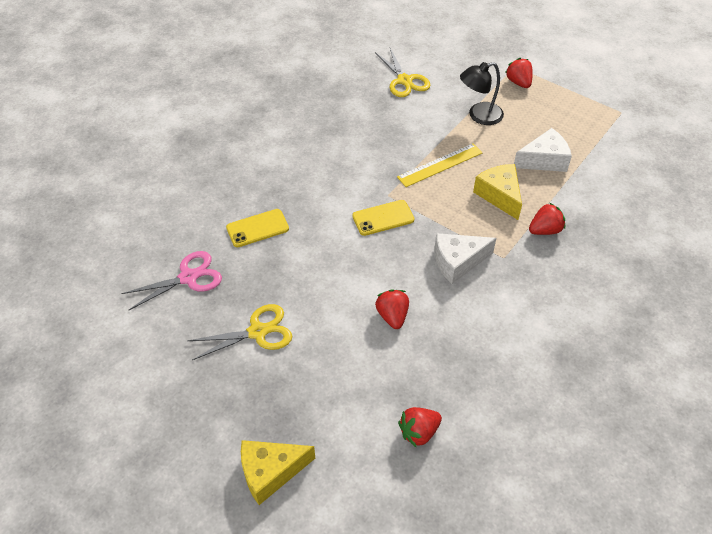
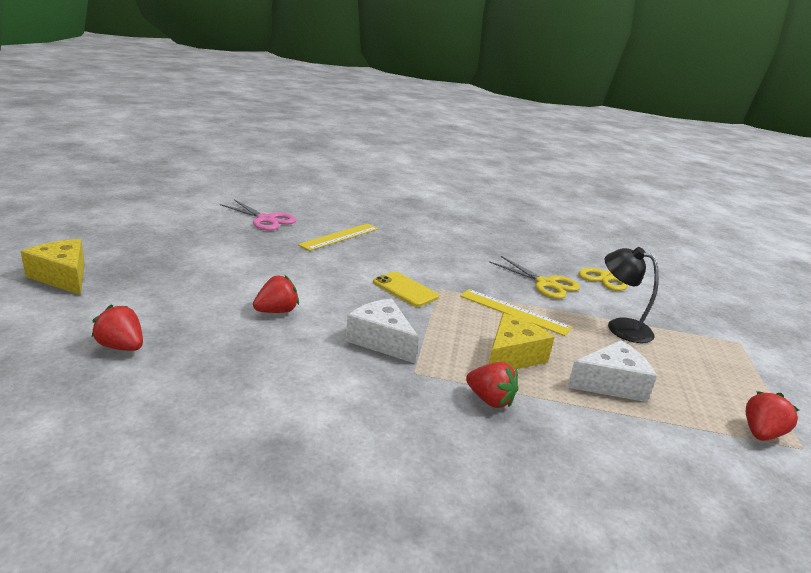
camera: 60 degrees right, 25 degrees down
yellow scissors [188,304,292,360] -> yellow scissors moved to [489,256,580,299]
yellow phone [226,209,289,247] -> yellow ruler [298,223,379,251]
red strawberry [505,58,533,88] -> red strawberry moved to [745,391,799,441]
white cheese [514,128,572,172] -> white cheese turned 60 degrees counterclockwise [567,340,657,402]

